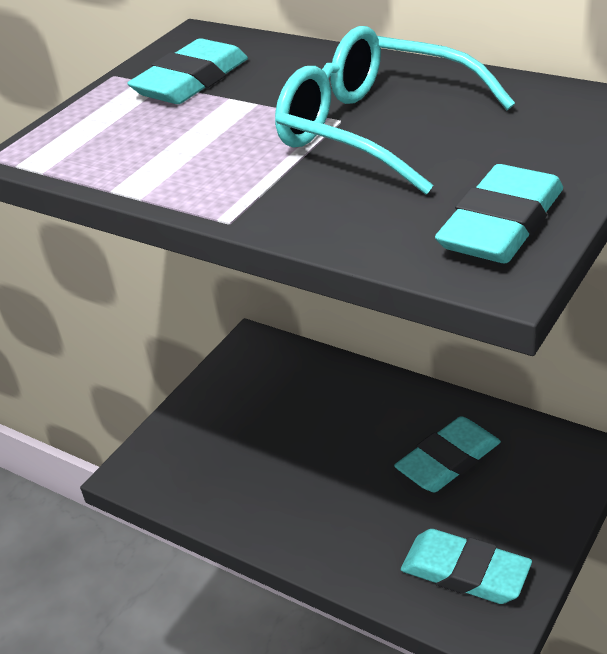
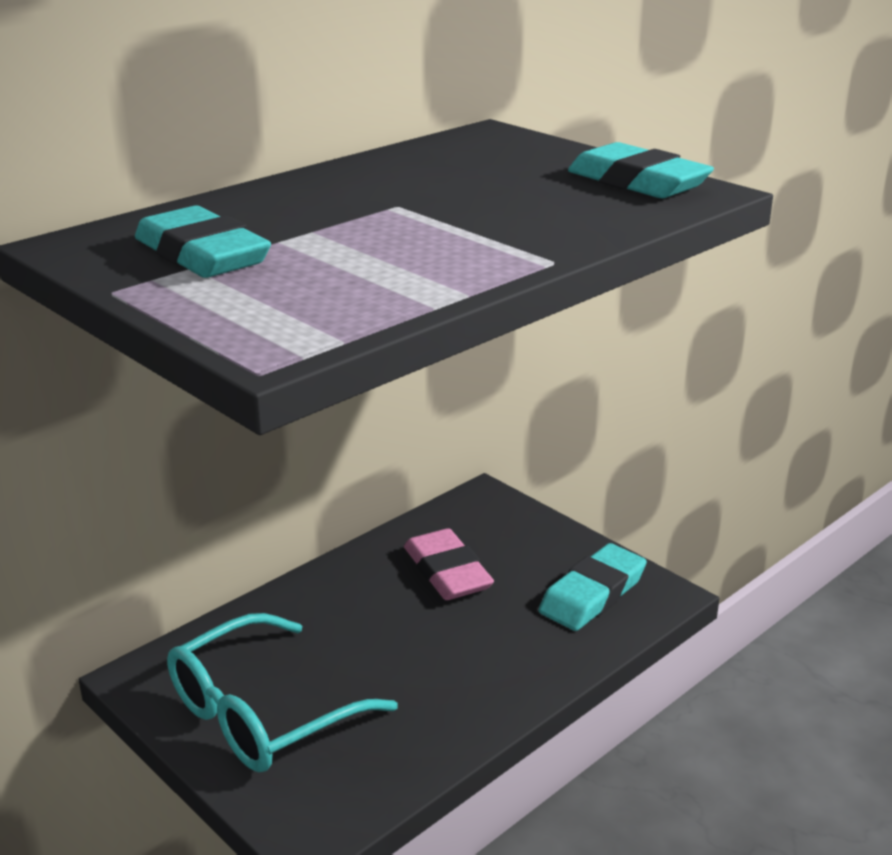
camera: 80 degrees left, 10 degrees down
turquoise glasses [275,26,515,195] -> turquoise glasses moved to [167,613,398,772]
turquoise eraser [394,416,501,492] -> pink eraser [404,528,494,600]

